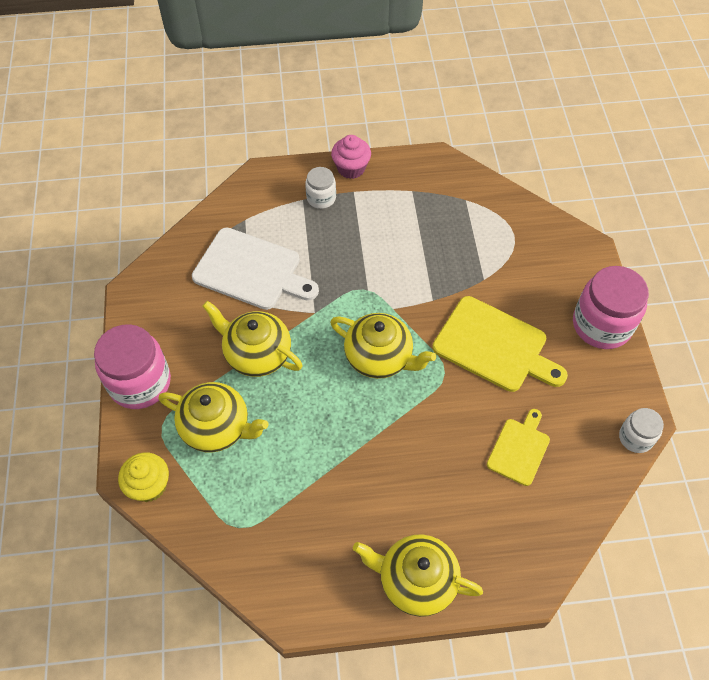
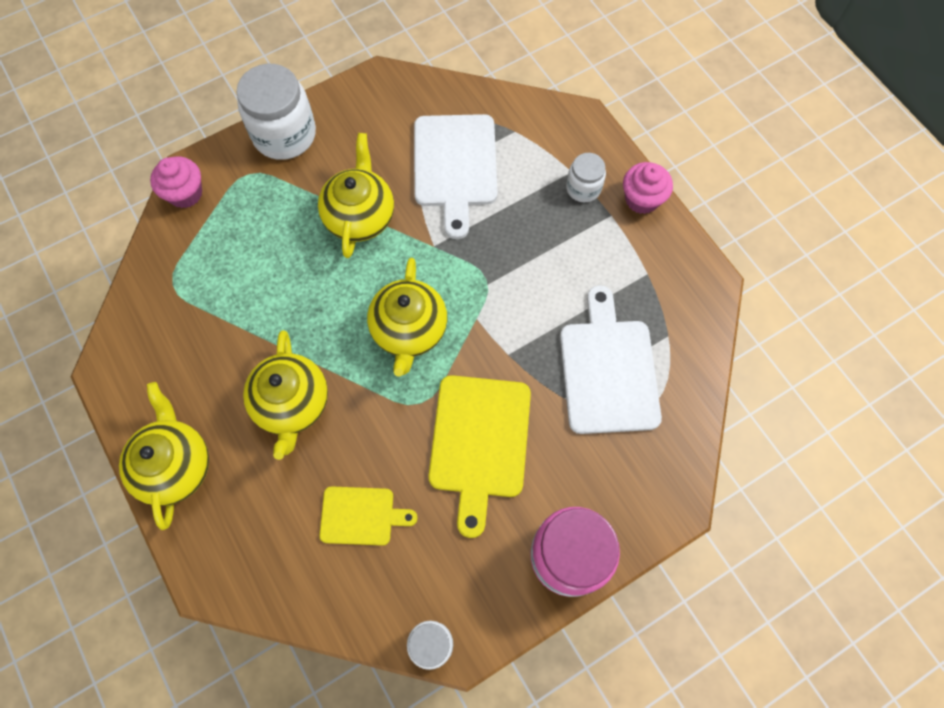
camera: 65 degrees right, 10 degrees up
pink jar [94,324,171,409] -> white jar [236,64,316,160]
yellow cupcake [118,452,169,502] -> pink cupcake [150,156,202,208]
yellow teapot [159,382,269,452] -> yellow teapot moved to [243,330,328,460]
none -> white cutting board [560,285,662,434]

